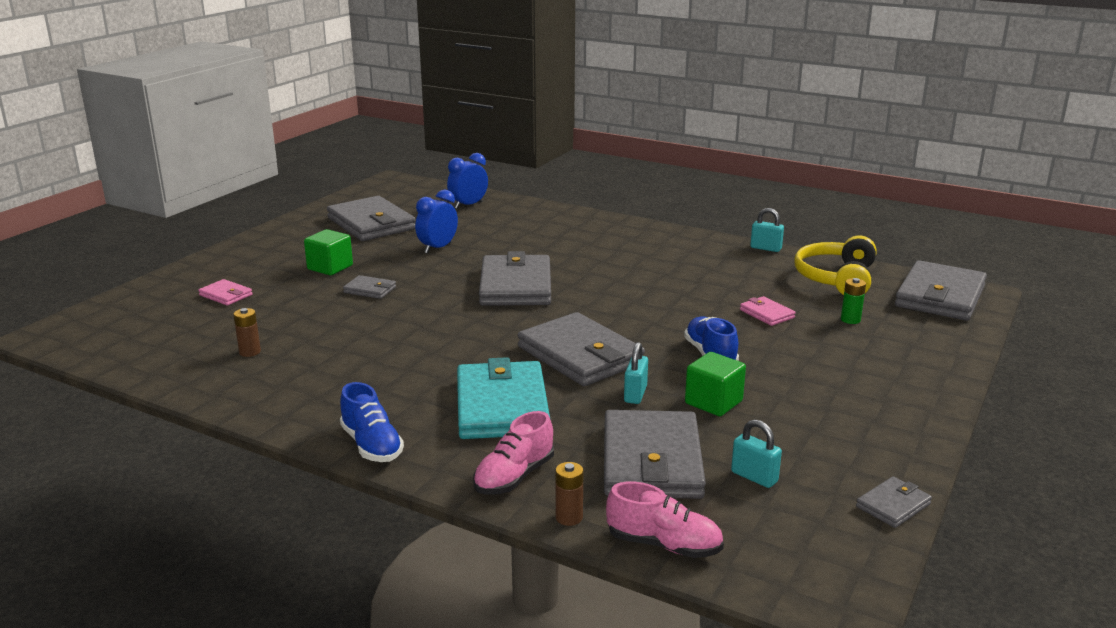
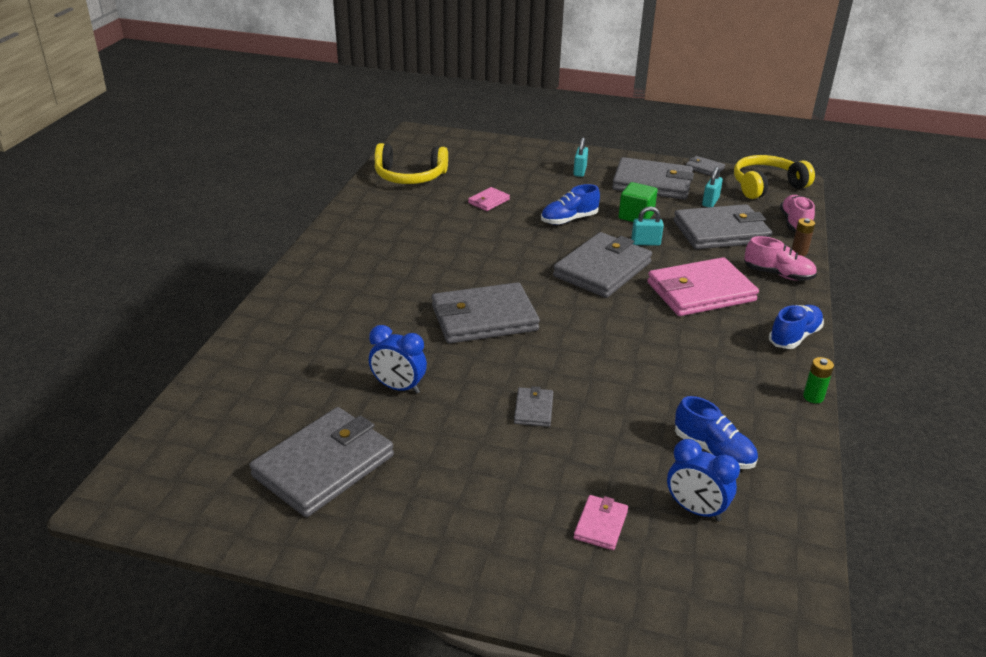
camera: 105 degrees left, 10 degrees up
brown battery [233,308,261,357] -> blue shoe [675,396,758,469]
green cube [304,229,353,275] -> none
blue clock [447,153,488,209] -> blue clock moved to [667,439,740,521]
turquoise wallet [457,357,550,439] -> pink wallet [647,257,759,316]
turquoise padlock [750,208,784,252] -> turquoise padlock moved to [573,137,588,177]
green battery [841,278,866,324] -> green battery moved to [803,357,834,403]
grey wallet [895,260,987,321] -> grey wallet moved to [612,157,694,200]
none -> yellow headphones [734,155,815,199]

